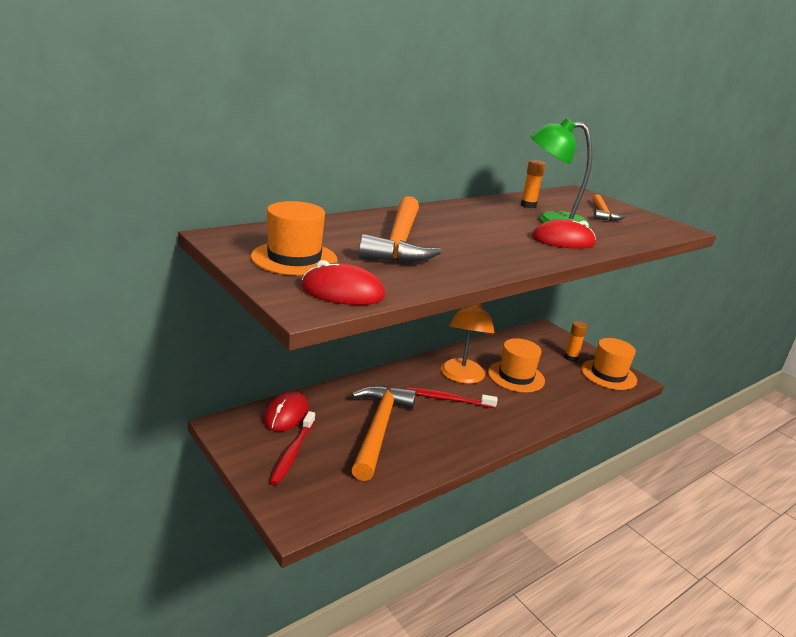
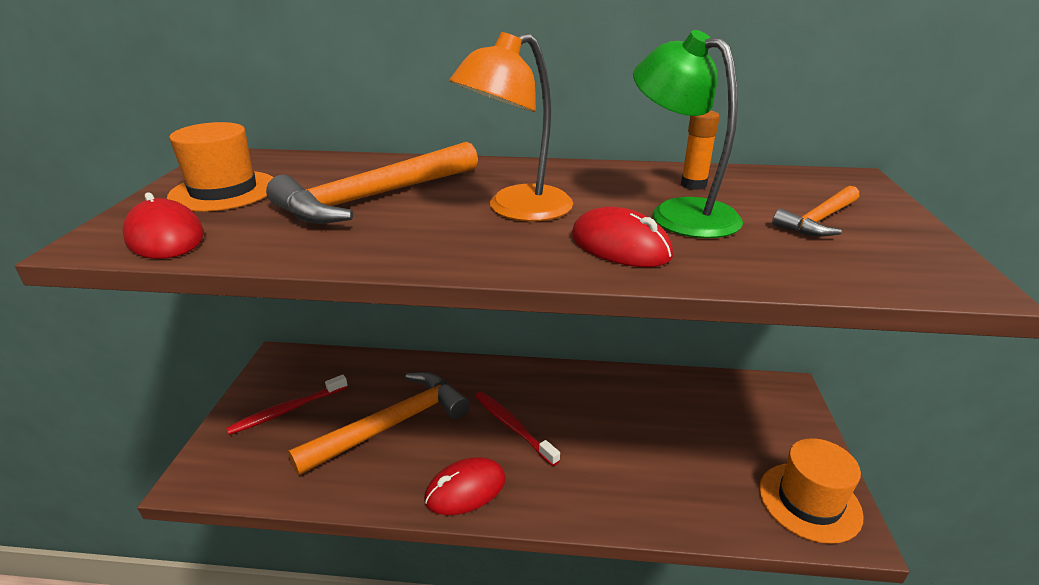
camera: 45 degrees right, 5 degrees up
red mouse [264,391,309,432] -> red mouse moved to [424,457,506,515]
orange lamp [441,303,494,384] -> orange lamp moved to [449,32,573,221]
orange hat [488,338,545,393] -> none
orange glue stick [565,321,587,362] -> none

